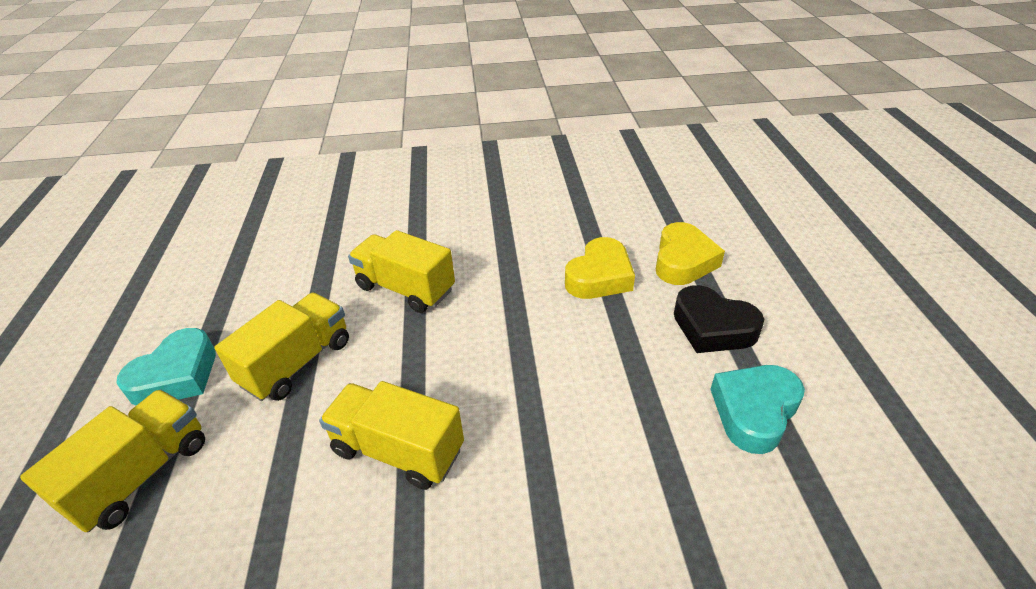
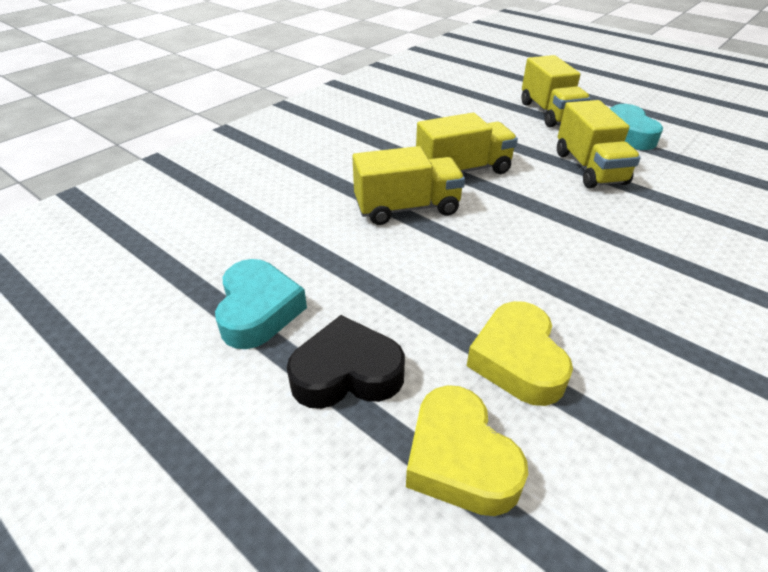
camera: 135 degrees right, 0 degrees up
yellow truck [348,230,455,313] -> yellow truck moved to [352,146,465,225]

